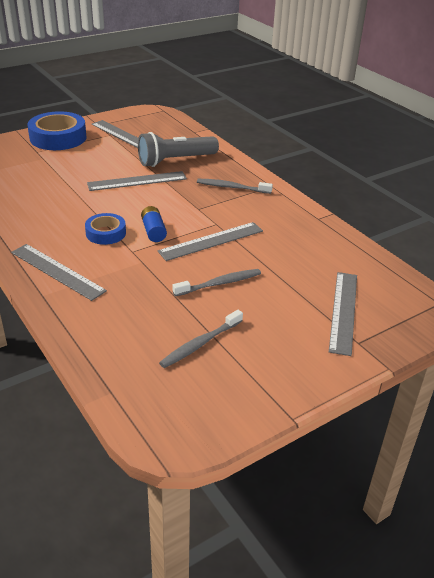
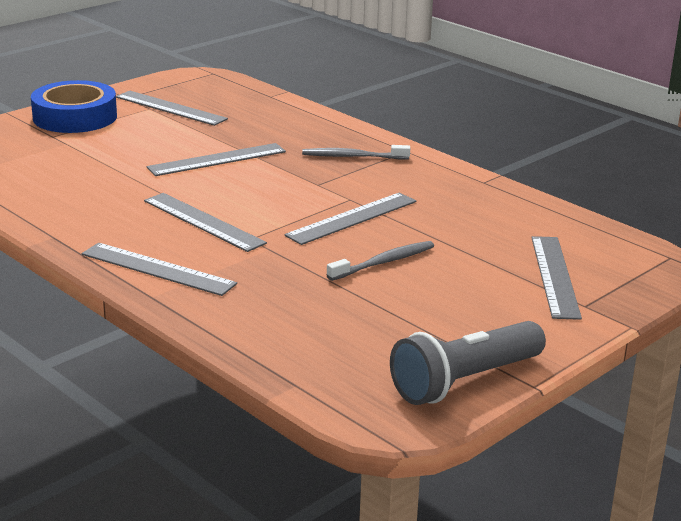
camera: 10 degrees left, 10 degrees down
blue tape [85,213,126,245] -> grey ruler [144,193,267,252]
grey flashlight [138,132,219,167] -> grey flashlight moved to [390,321,546,405]
blue battery [141,206,167,242] -> none
grey toothbrush [159,310,243,368] -> none

